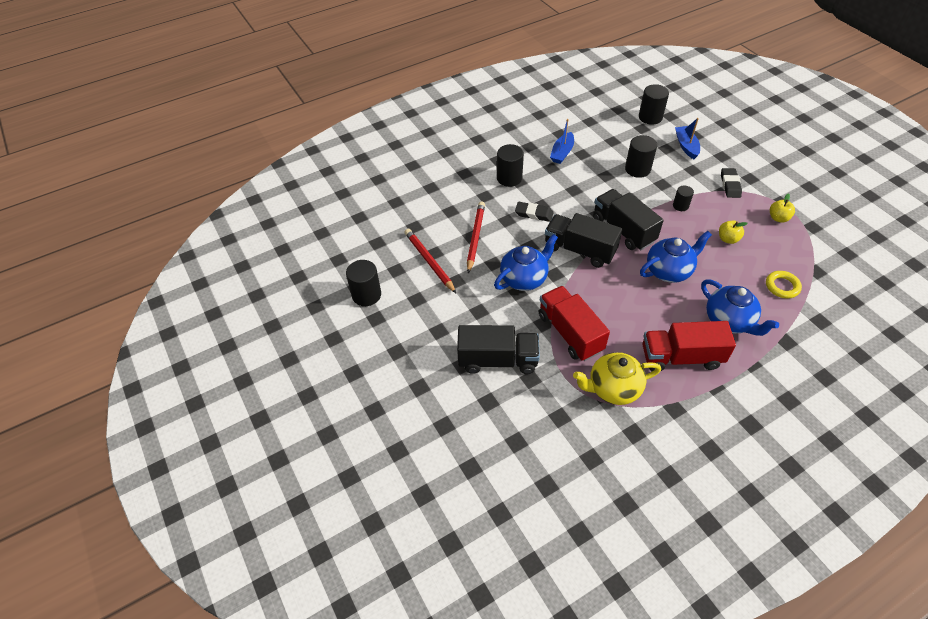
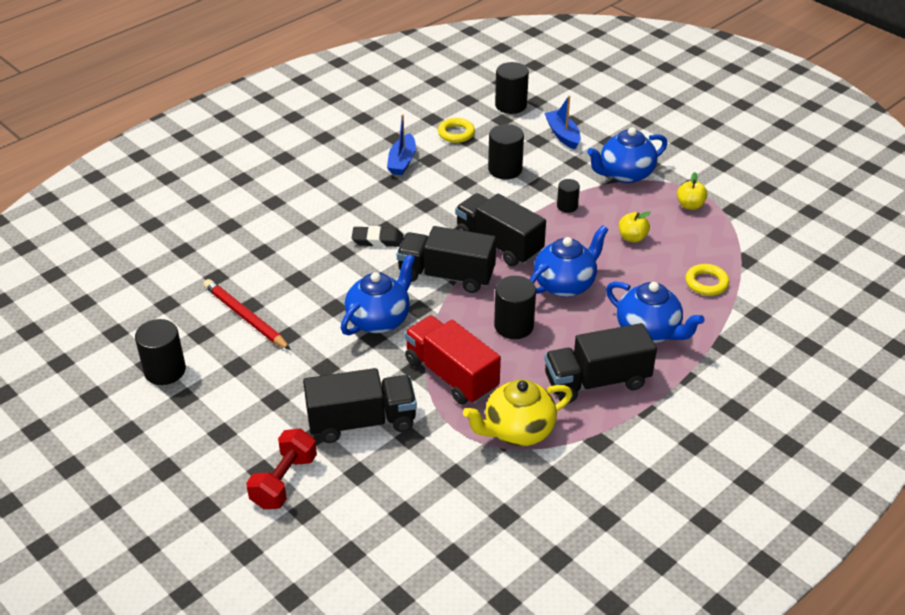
camera: 15 degrees left, 10 degrees down
red pencil [467,201,485,273] -> none
black cylinder [497,144,524,187] -> black cylinder moved to [494,276,536,339]
red truck [642,321,736,371] -> black truck [544,323,657,403]
black eraser [721,168,742,198] -> blue teapot [587,127,668,183]
none -> red dumbbell [246,428,317,509]
none -> yellow ring [438,118,475,143]

